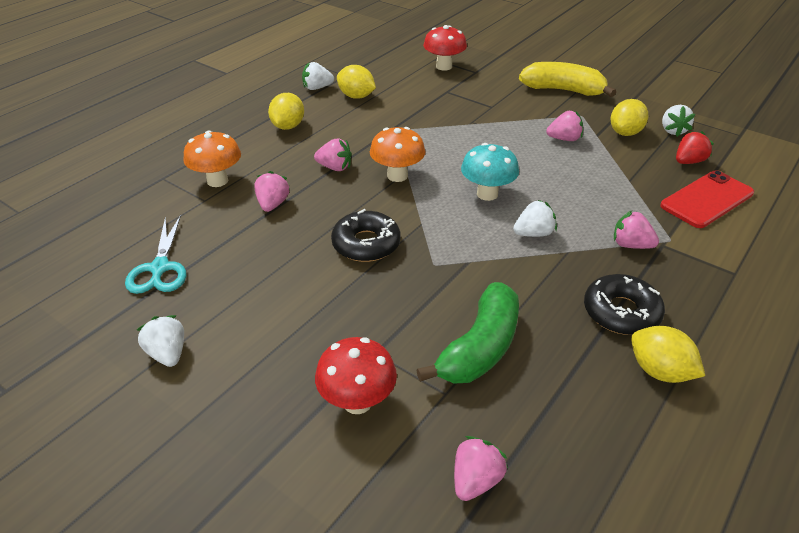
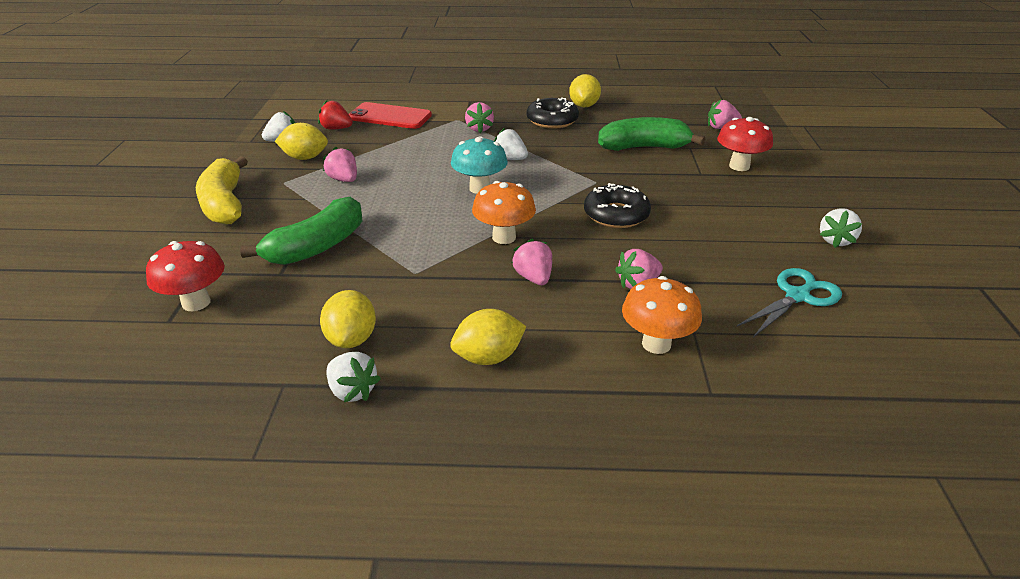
camera: 125 degrees left, 5 degrees down
none -> green banana [240,197,362,265]

